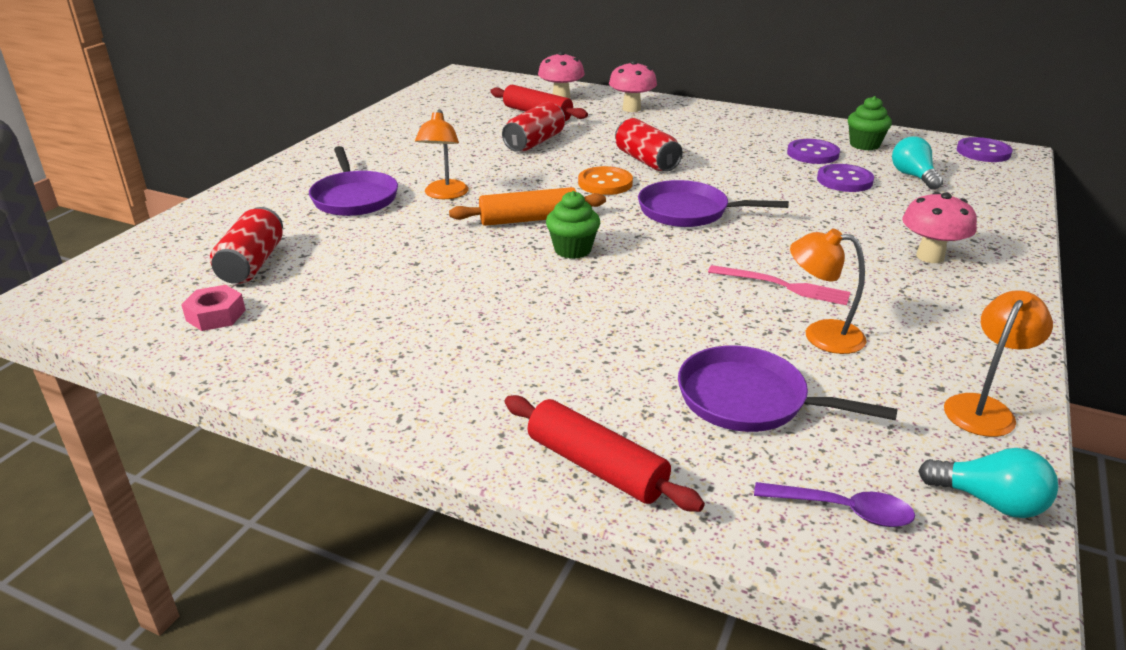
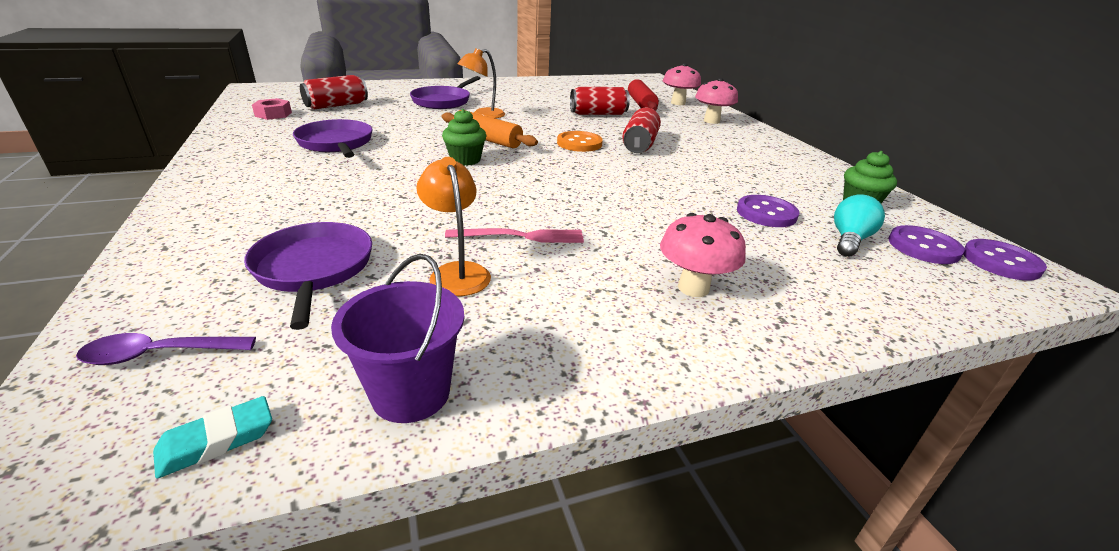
camera: 45 degrees right, 0 degrees up
red rolling pin [505,395,705,512] -> none
purple pan [638,180,789,227] -> purple pan moved to [293,119,372,158]
pink fork [708,265,851,305] -> pink fork turned 75 degrees counterclockwise [445,228,584,243]
purple spoon [754,482,915,527] -> purple spoon turned 105 degrees clockwise [76,333,256,365]
purple button [787,139,840,164] -> purple button moved to [889,225,965,264]
turquoise light bulb [918,448,1059,518] -> turquoise eraser [153,396,272,478]
orange lamp [944,290,1053,437] -> purple bucket [331,254,464,423]

